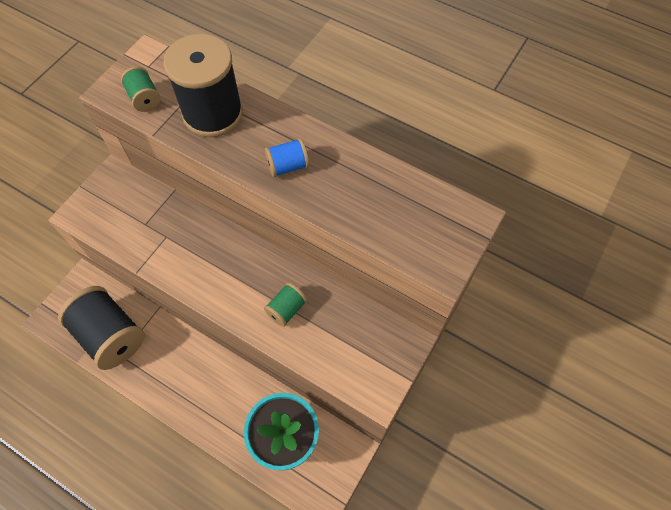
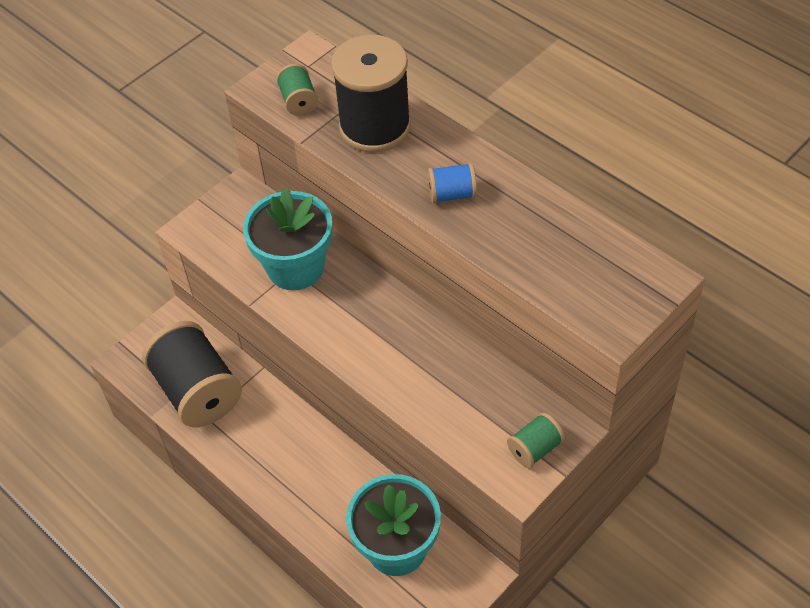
camera: 15 degrees right, 10 degrees down
green spool [264,283,307,327] -> green spool moved to [507,413,565,468]
none -> turquoise flower pot [243,188,332,290]

